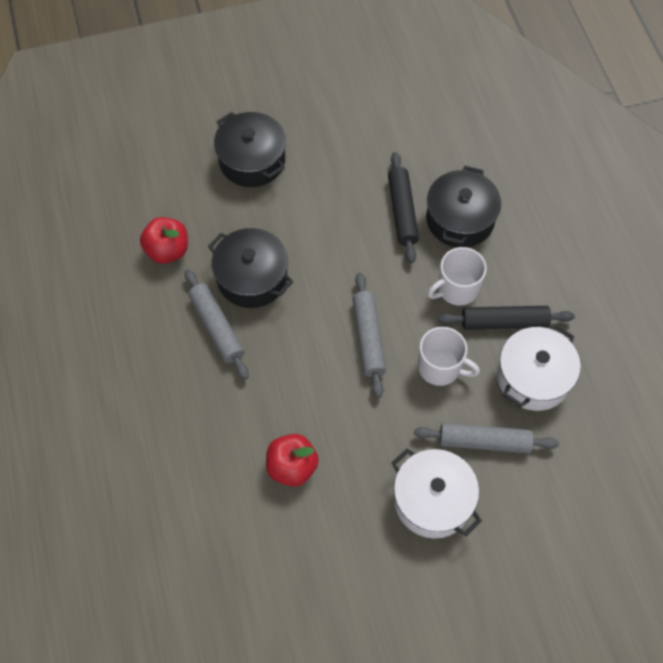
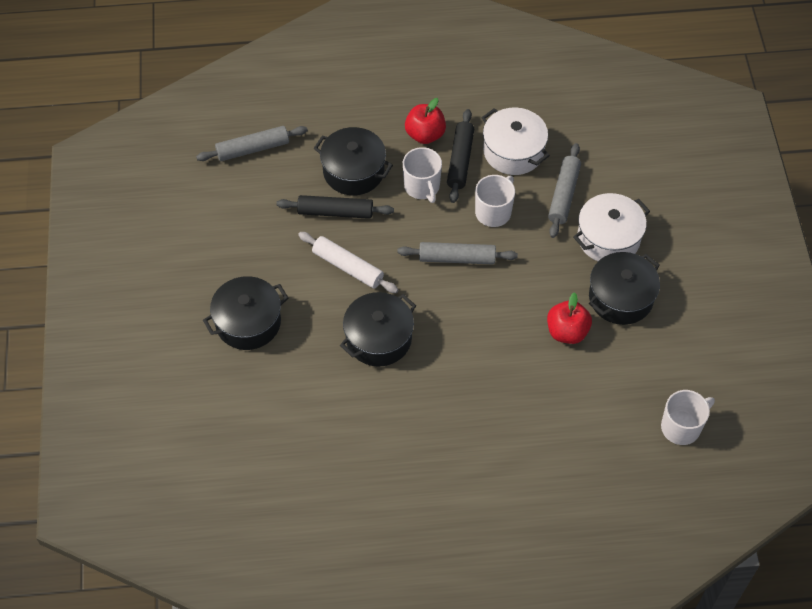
camera: 80 degrees left, 5 degrees down
red apple [140,217,188,264] -> red apple moved to [405,98,446,144]
grey rolling pin [185,269,249,379] -> grey rolling pin moved to [196,126,308,161]
none -> white rolling pin [298,232,398,293]
none -> black pot [589,252,660,325]
none -> white mug [661,390,715,445]

